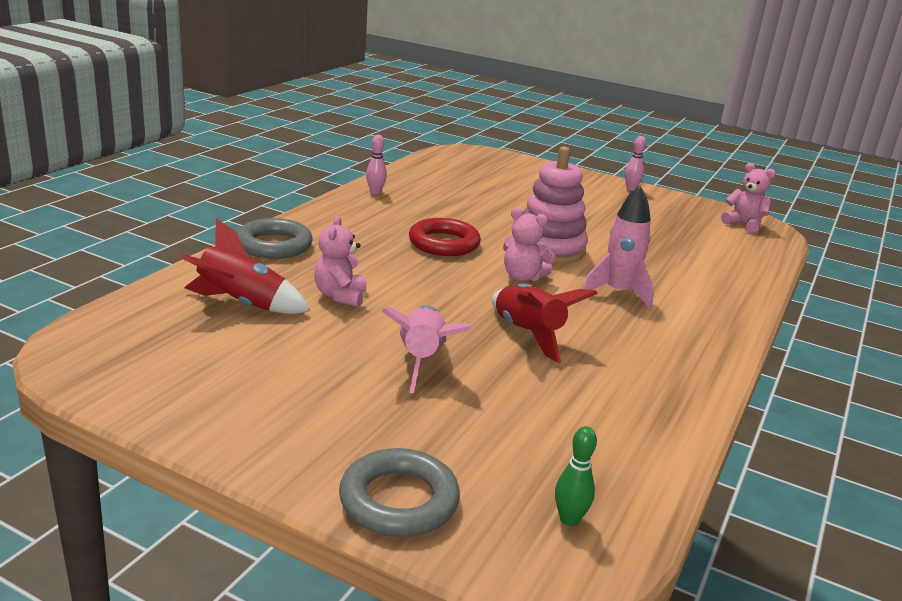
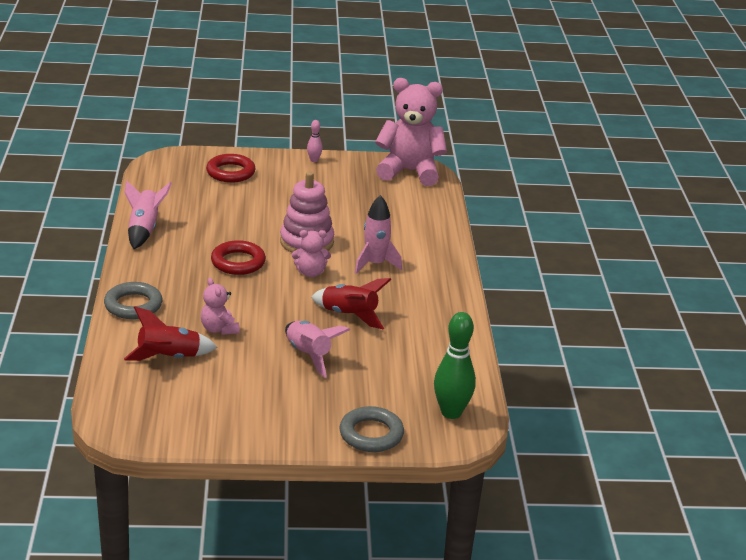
camera: 30 degrees left, 5 degrees up
pink bowling pin [366,135,387,194] -> pink rocket [124,181,172,249]
green bowling pin [555,426,597,526] -> green bowling pin [434,312,476,419], size x2.03
pink teddy bear [721,163,776,233] -> pink teddy bear [375,78,447,186], size x2.08
none -> red ring [206,154,256,183]

